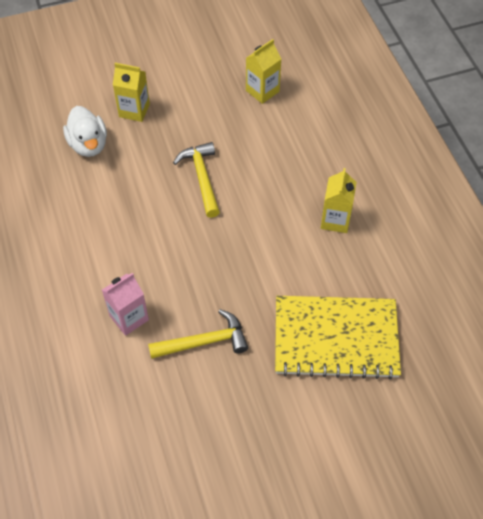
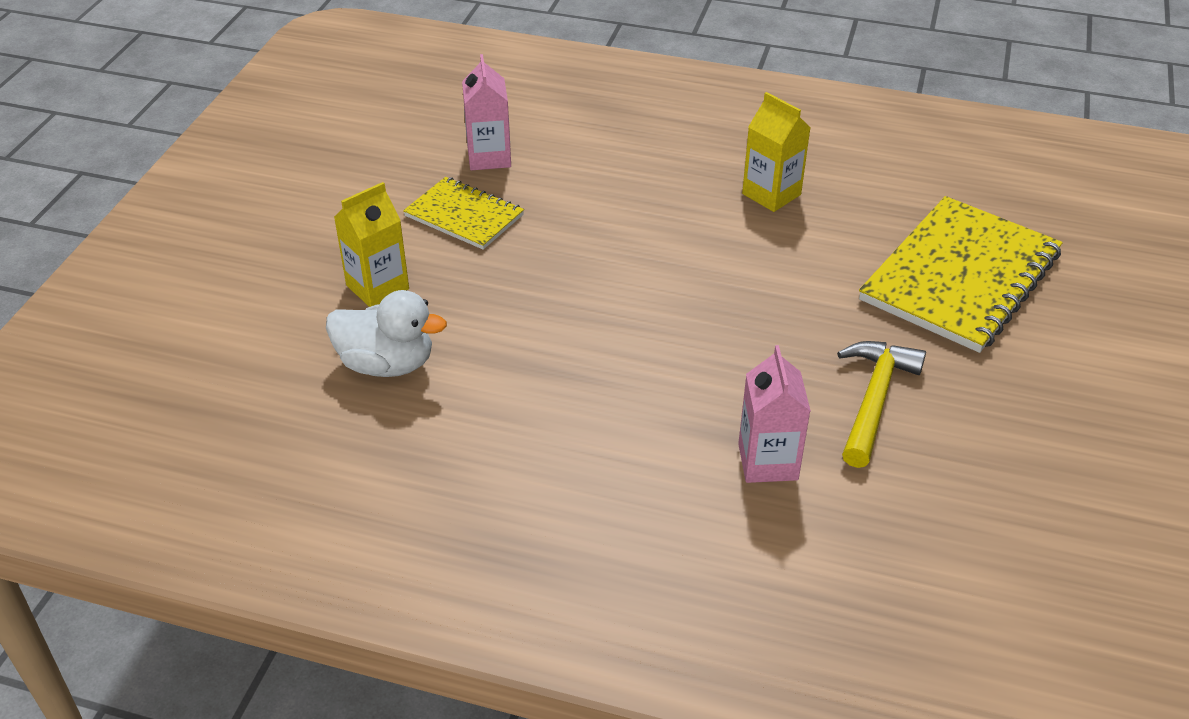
camera: 55 degrees left, 15 degrees down
yellow hammer [173,142,220,218] -> none
yellow carton [246,39,281,104] -> pink carton [462,54,511,170]
none -> yellow notebook [403,177,524,250]

